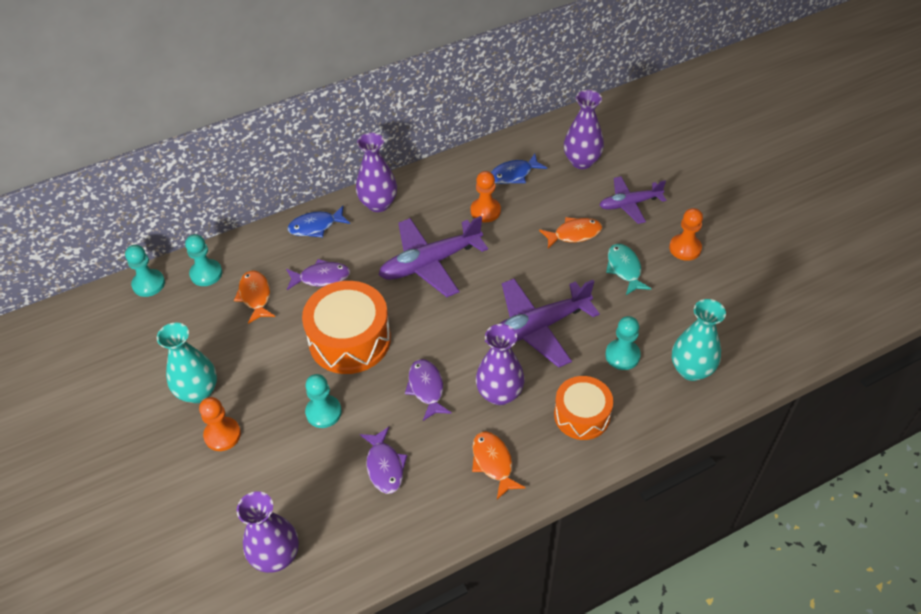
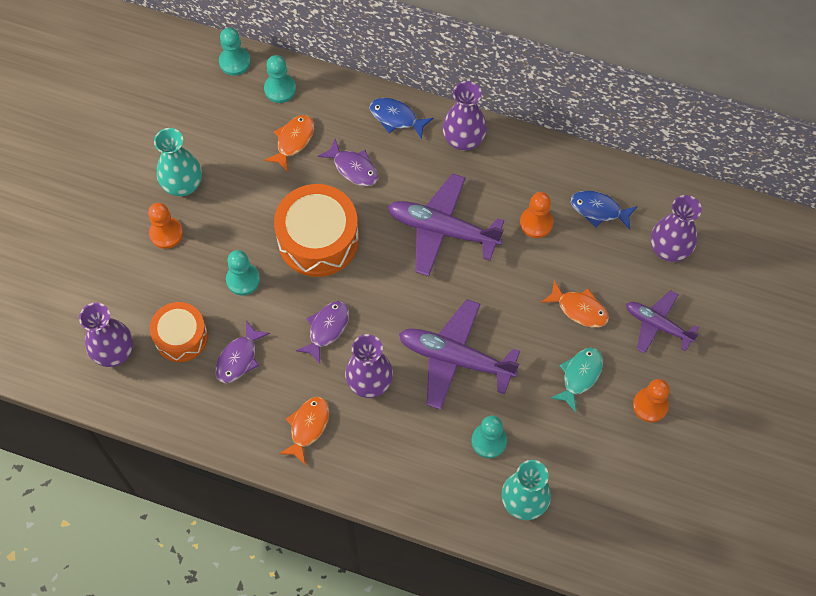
camera: 45 degrees right, 15 degrees up
orange drum [554,376,613,440] -> orange drum moved to [150,302,208,362]

